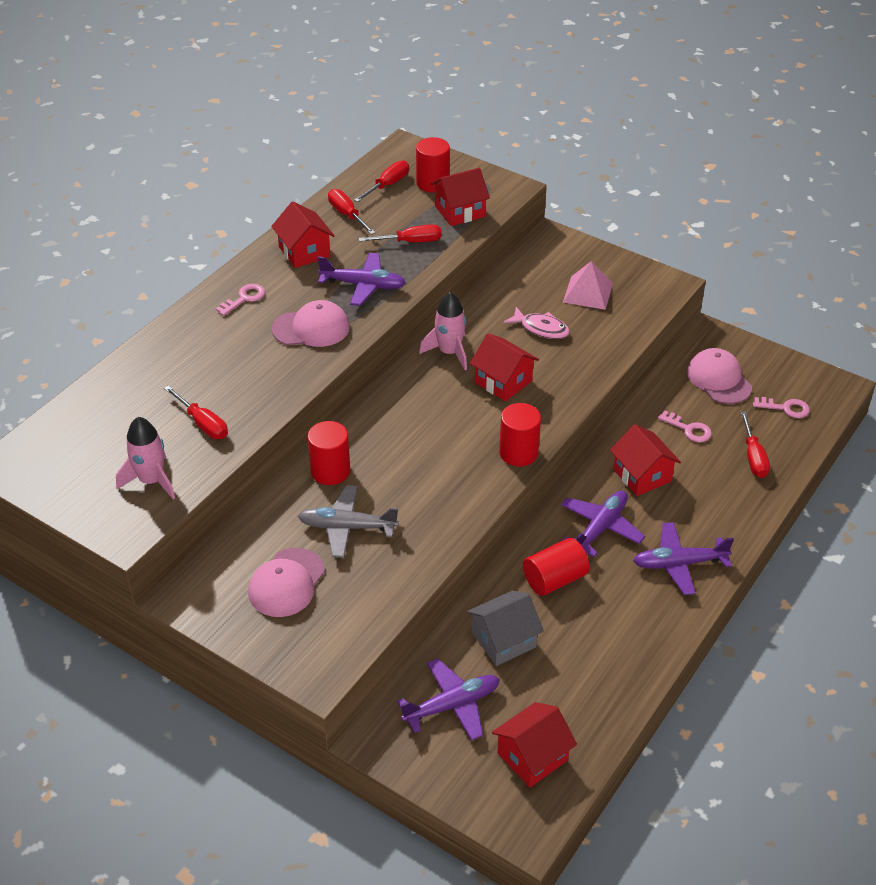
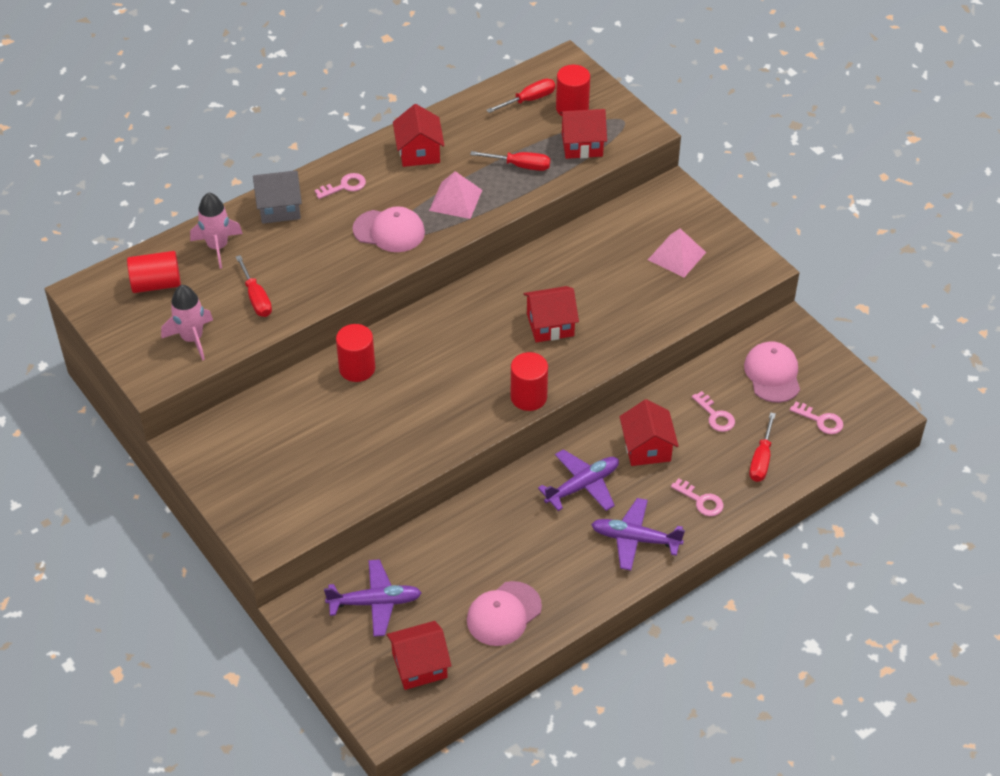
camera: 20 degrees right, 5 degrees up
pink cap [248,548,325,617] -> pink cap moved to [467,581,542,646]
grey plane [298,485,399,558] -> none
purple plane [318,253,406,306] -> pink pyramid [429,171,482,219]
red screwdriver [328,189,375,234] -> none
pink rocket [419,292,467,370] -> pink rocket moved to [190,192,243,269]
grey house [467,591,544,666] -> grey house moved to [253,170,302,224]
red house [470,333,539,401] -> red house turned 75 degrees counterclockwise [523,286,579,342]
pink fish [504,307,570,339] -> none
red cylinder [523,538,590,596] -> red cylinder moved to [127,251,181,293]
none -> pink key [671,478,724,516]

